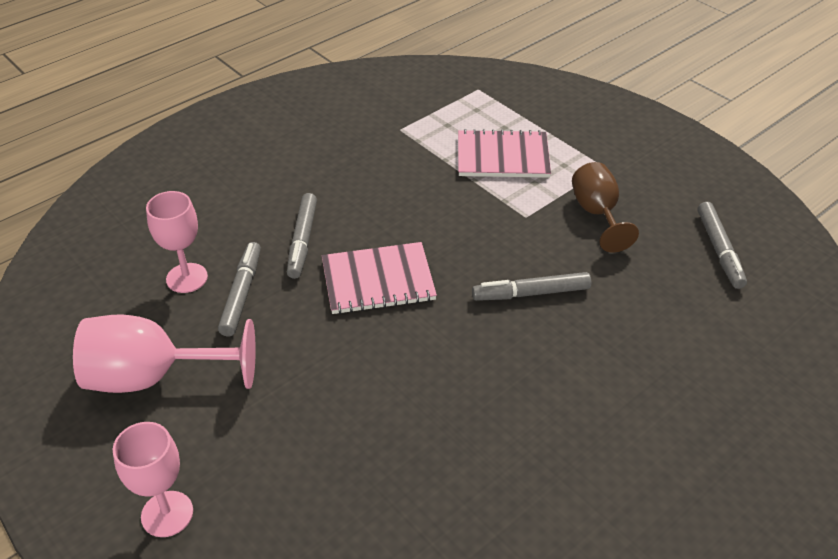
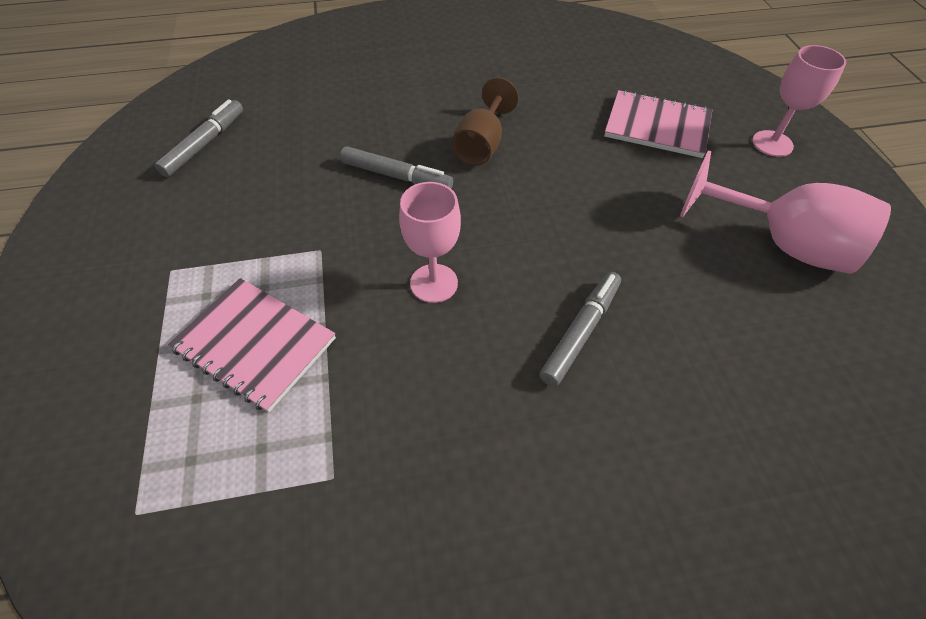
camera: 150 degrees left, 10 degrees up
pink goblet [146,191,208,293] -> pink goblet moved to [399,182,461,303]
grey marker [218,242,261,337] -> none
pink notebook [322,242,437,314] -> pink notebook moved to [604,90,712,158]
brown goblet [572,162,639,253] -> brown goblet moved to [451,77,519,166]

